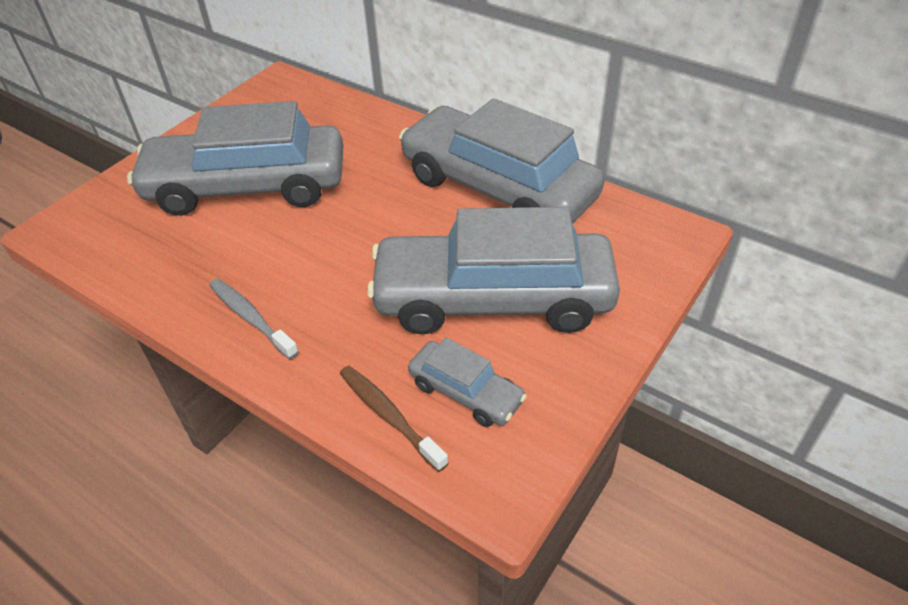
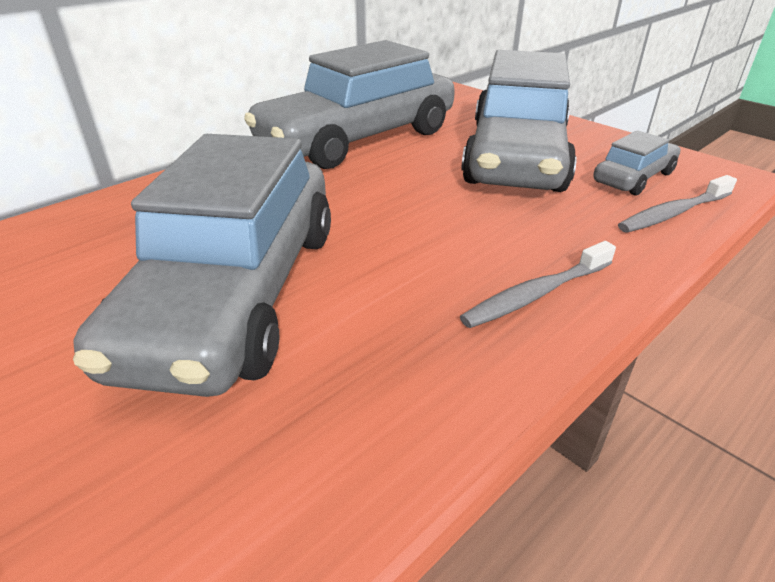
camera: 80 degrees left, 10 degrees down
brown toothbrush [340,366,449,472] -> grey toothbrush [618,175,737,233]

